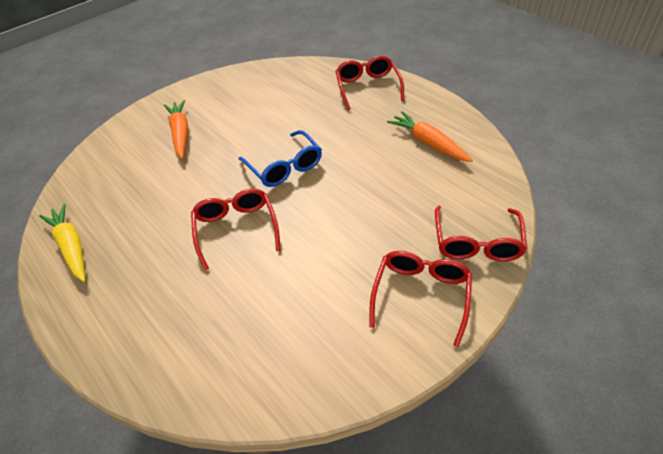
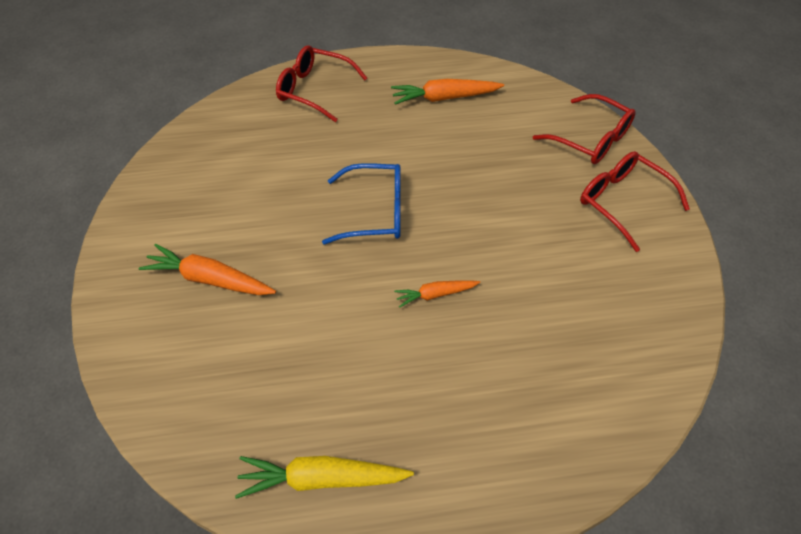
camera: 60 degrees left, 5 degrees up
red glasses [191,188,281,270] -> orange carrot [394,280,480,308]

